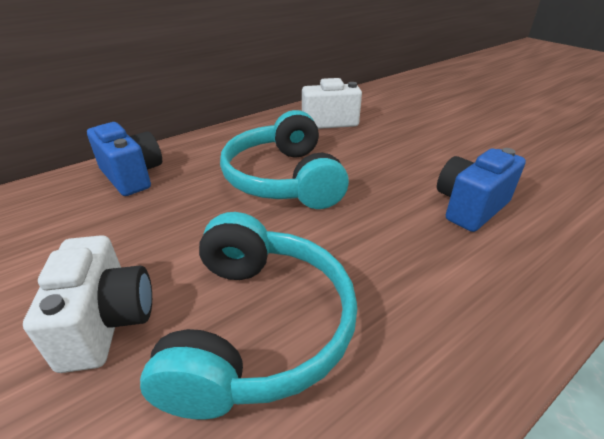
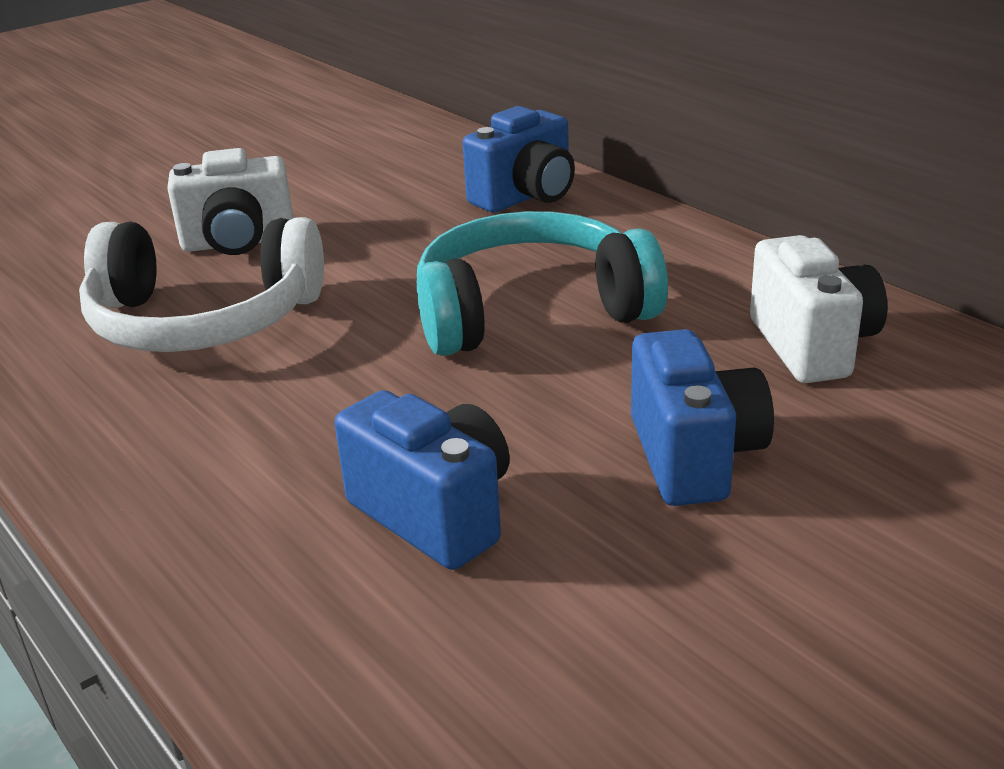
camera: 90 degrees right, 5 degrees down
turquoise headphones [140,212,357,420] -> white headphones [79,217,324,352]
none -> blue camera [631,329,774,506]

